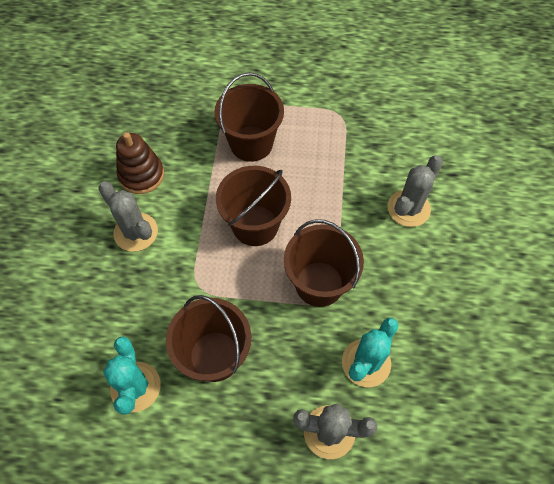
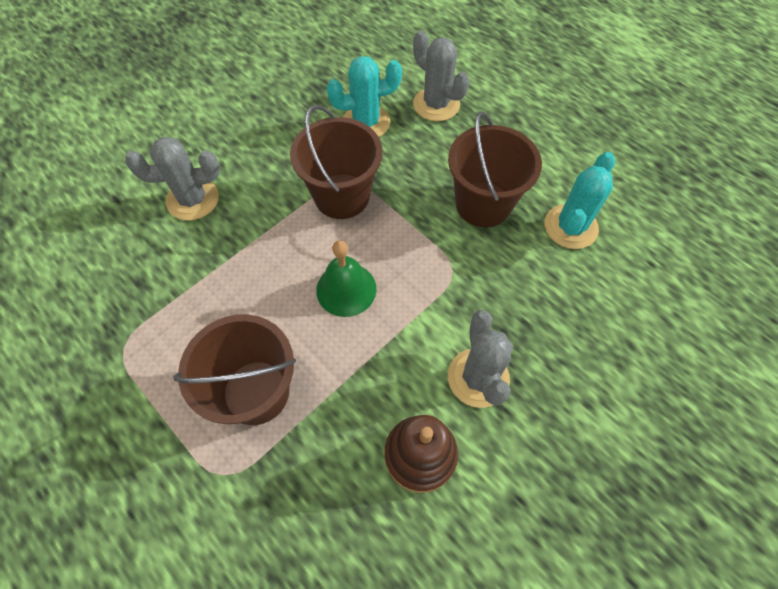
camera: 140 degrees left, 0 degrees up
brown bucket [216,166,291,246] -> green bell [316,240,376,317]

